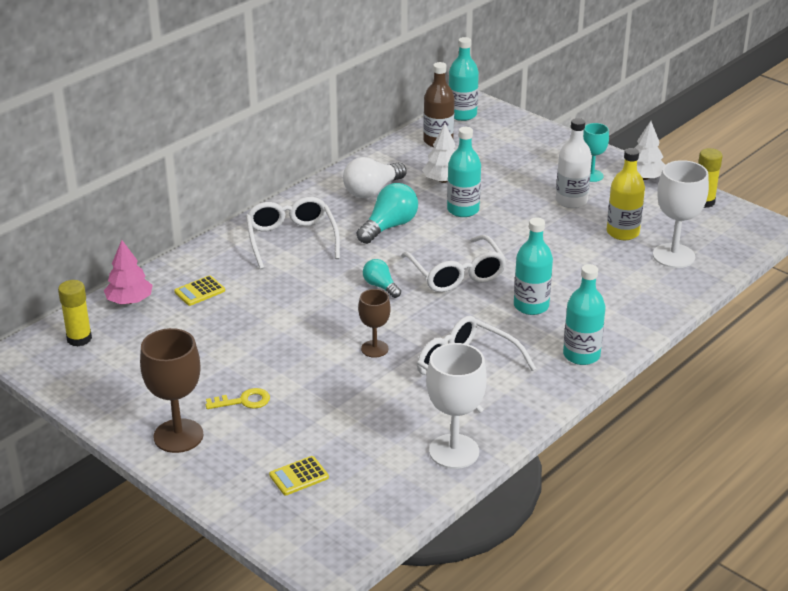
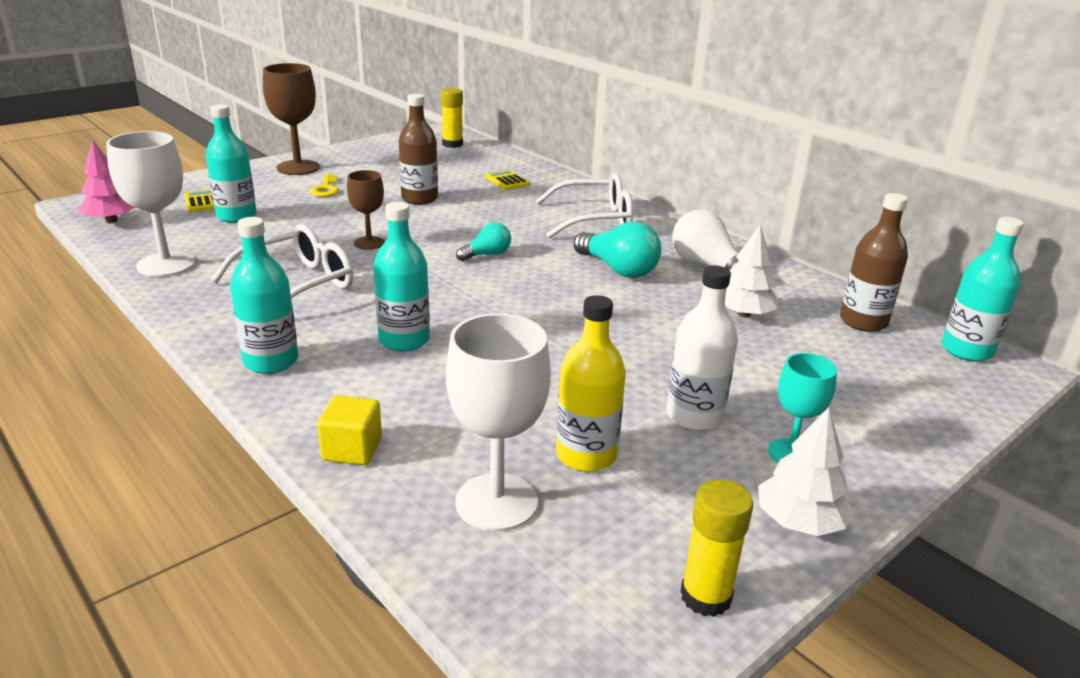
camera: 95 degrees right, 5 degrees down
pink tree [104,240,153,304] -> pink tree moved to [78,140,135,223]
white glasses [401,235,507,292] -> none
turquoise bottle [447,127,481,217] -> turquoise bottle moved to [206,104,257,223]
none -> yellow cube [317,395,382,465]
none -> brown bottle [399,94,438,205]

